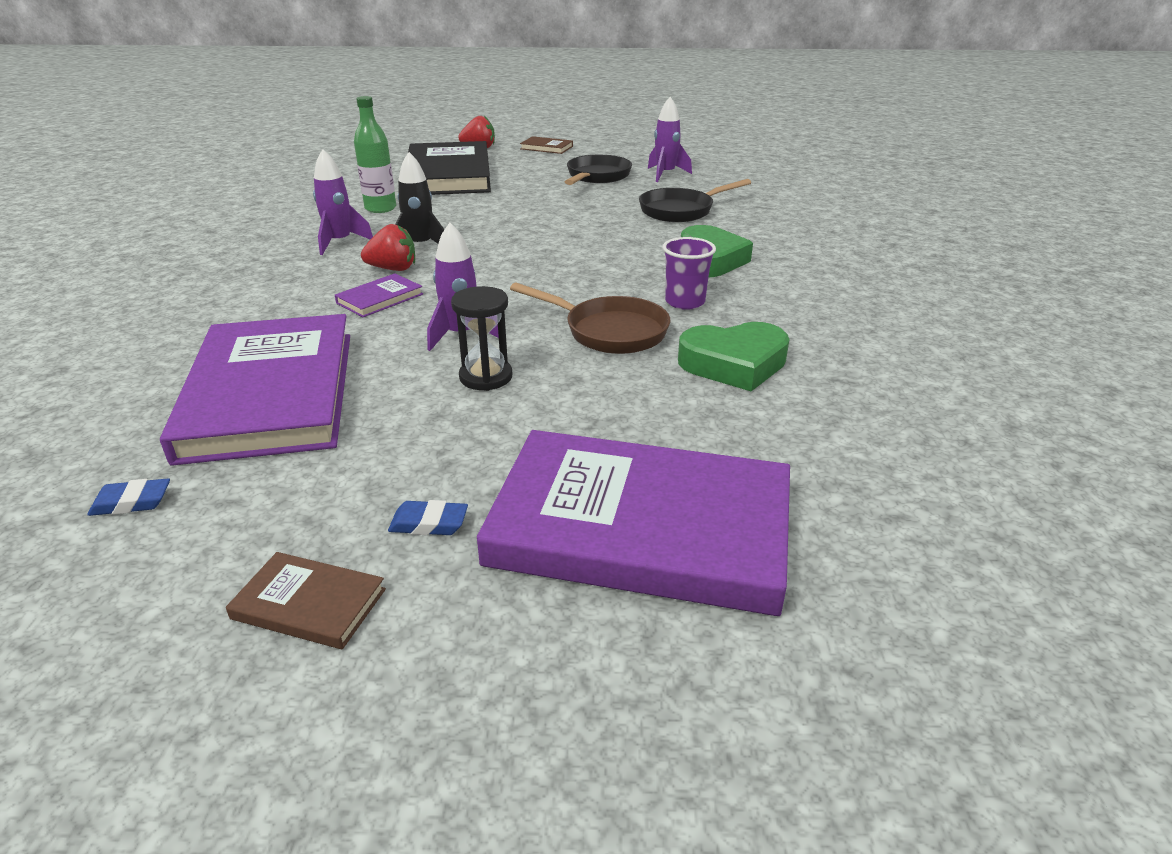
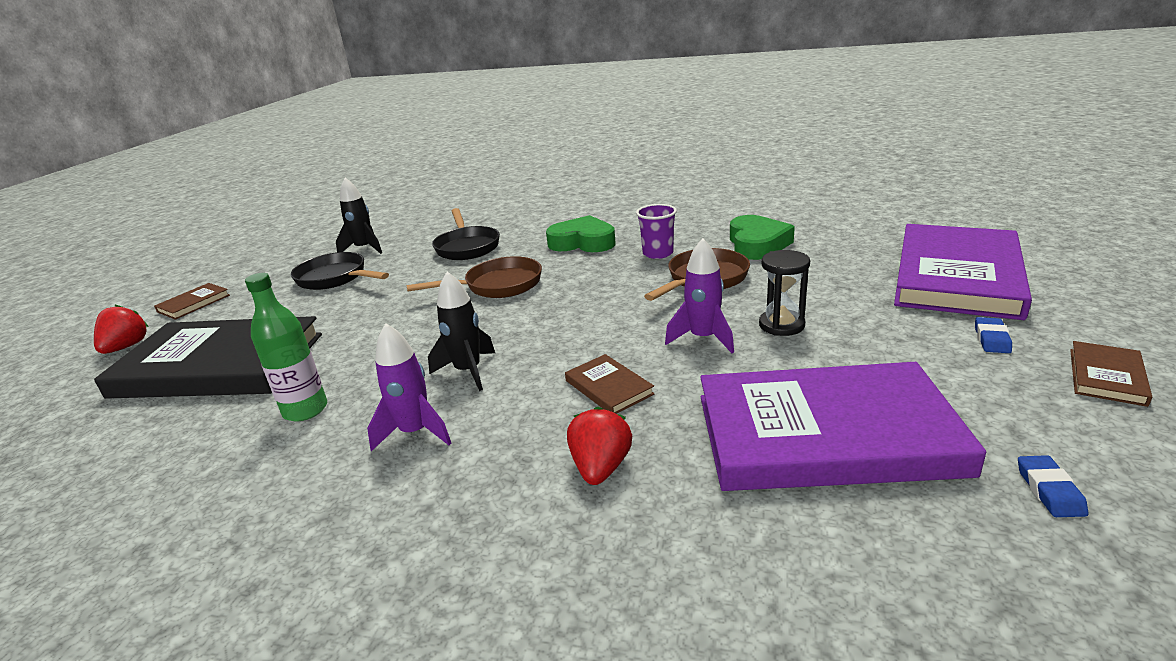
camera: 75 degrees left, 5 degrees down
purple book [335,273,423,317] -> brown book [565,354,655,414]
red strawberry [361,224,415,271] -> red strawberry moved to [567,407,632,485]
purple rocket [648,97,692,182] -> black rocket [336,178,382,254]
none -> brown pan [406,256,542,298]

